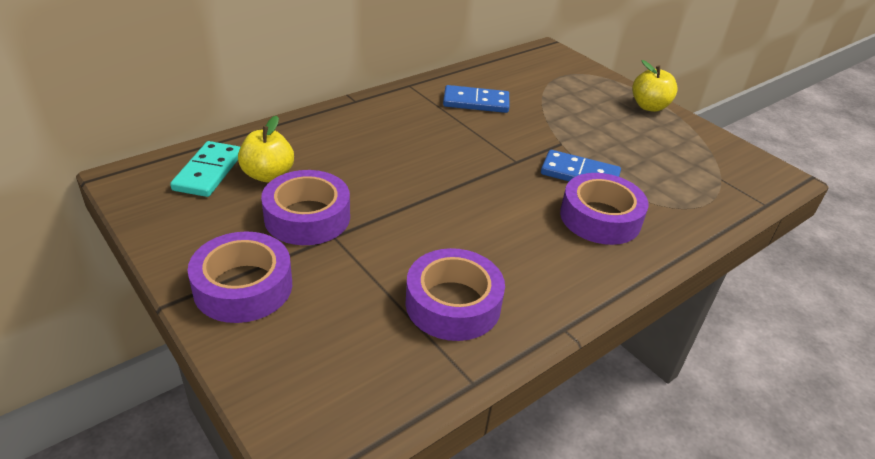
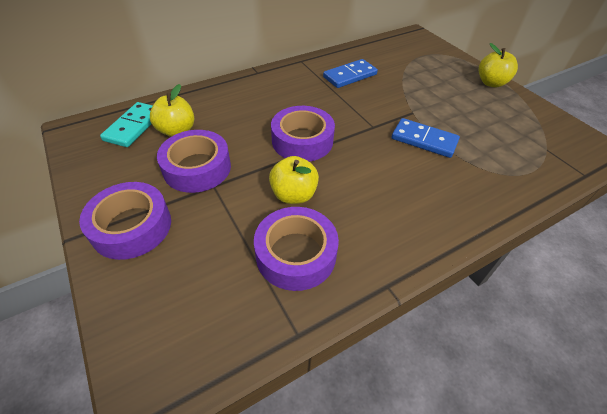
camera: 10 degrees right, 10 degrees up
blue domino [443,85,509,113] -> blue domino turned 45 degrees counterclockwise [323,59,378,88]
purple tape [560,173,649,245] -> purple tape moved to [271,106,335,161]
none -> yellow apple [269,156,319,204]

